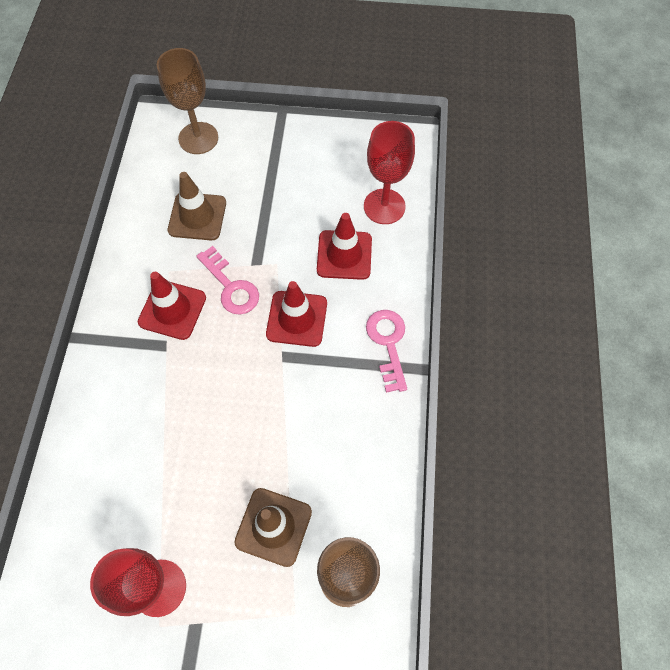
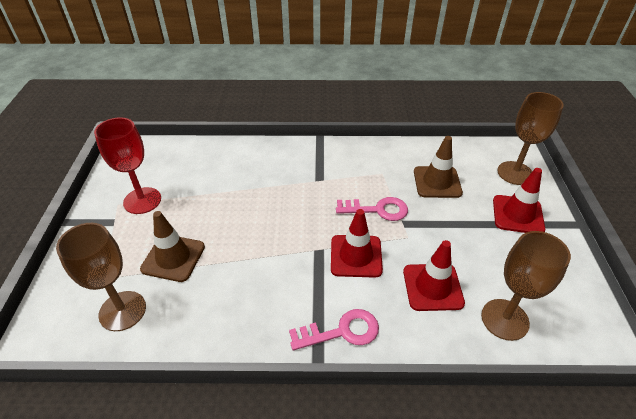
camera: 85 degrees right, 20 degrees down
red traffic cone [138,272,206,340] -> red traffic cone moved to [493,168,545,233]
pink key [196,246,259,315] -> pink key turned 135 degrees counterclockwise [336,197,408,221]
red goblet [364,121,415,224] -> brown goblet [481,231,571,341]

